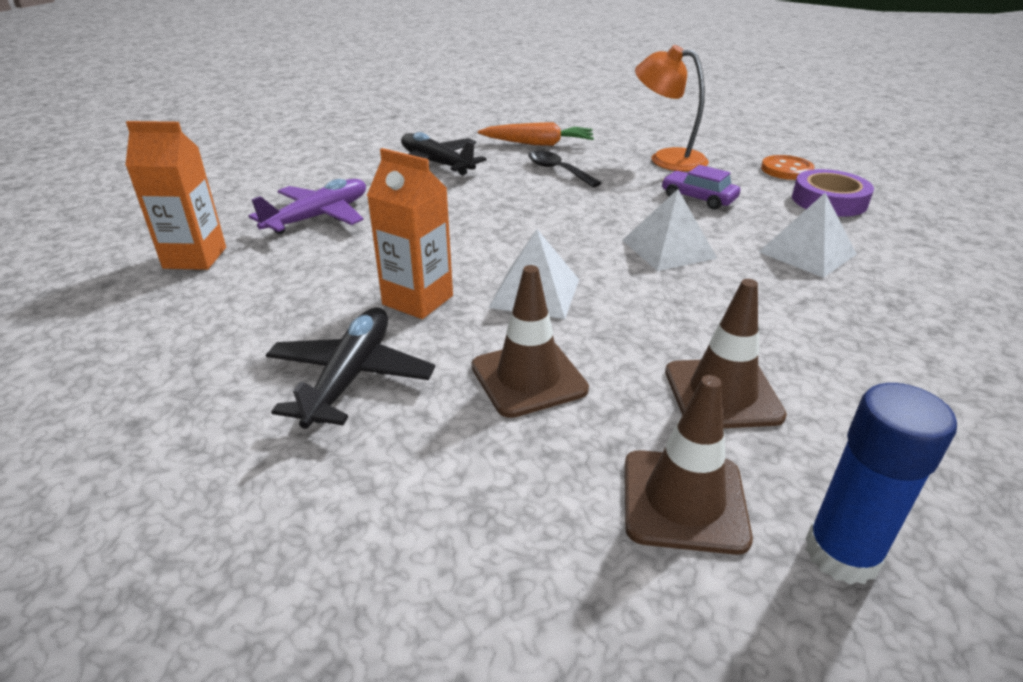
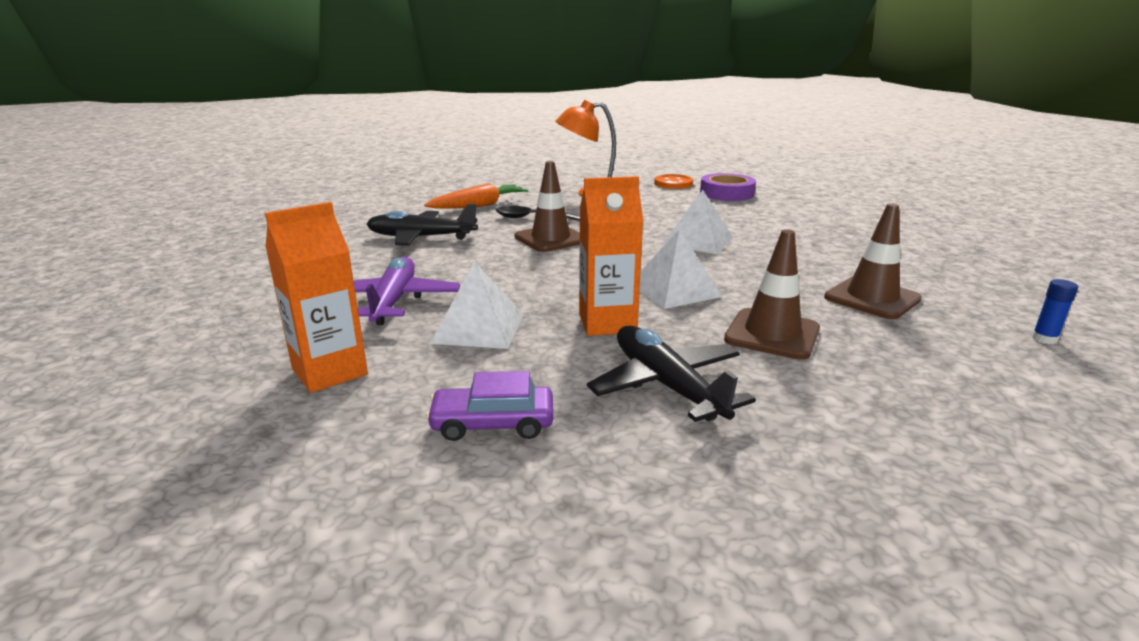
camera: 40 degrees left, 10 degrees down
brown traffic cone [625,375,753,555] -> brown traffic cone moved to [514,161,580,252]
purple car [662,165,740,210] -> purple car moved to [426,371,554,441]
white pyramid [759,193,856,278] -> white pyramid moved to [430,261,524,349]
blue glue stick [805,383,957,585] -> blue glue stick [1032,279,1078,344], size x0.48

